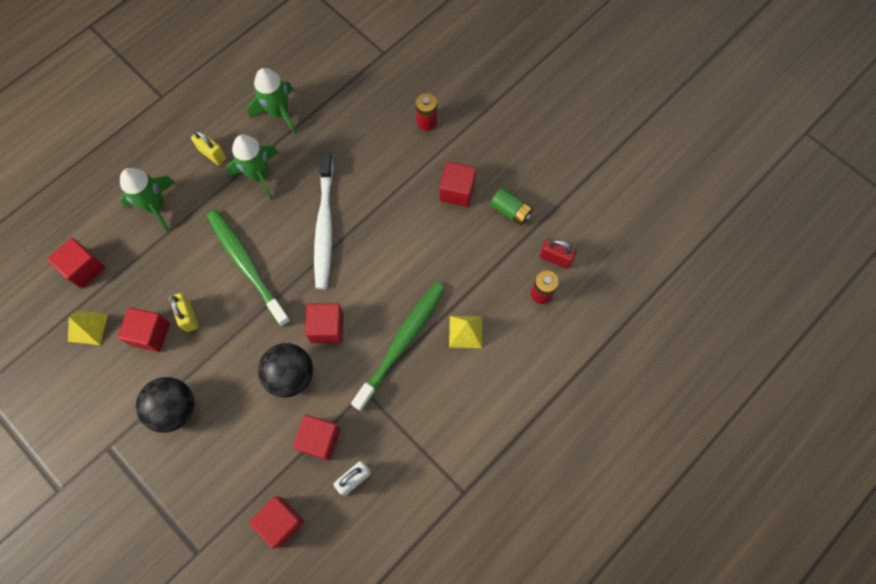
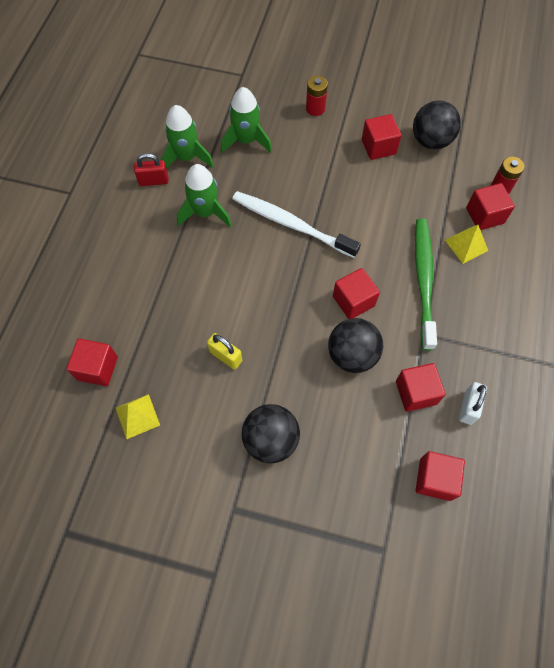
camera: 30 degrees left, 5 degrees down
red cube [117,307,170,352] -> red cube moved to [466,183,515,230]
green rocket [120,168,176,232] -> green rocket moved to [221,87,272,153]
yellow padlock [191,129,226,165] -> none
green toothbrush [207,210,291,327] -> none
white toothbrush [314,152,333,289] -> white toothbrush turned 150 degrees clockwise [232,191,361,258]
green battery [490,188,533,225] -> black ball [413,101,461,150]
red padlock [540,239,576,269] -> red padlock moved to [134,153,169,186]

